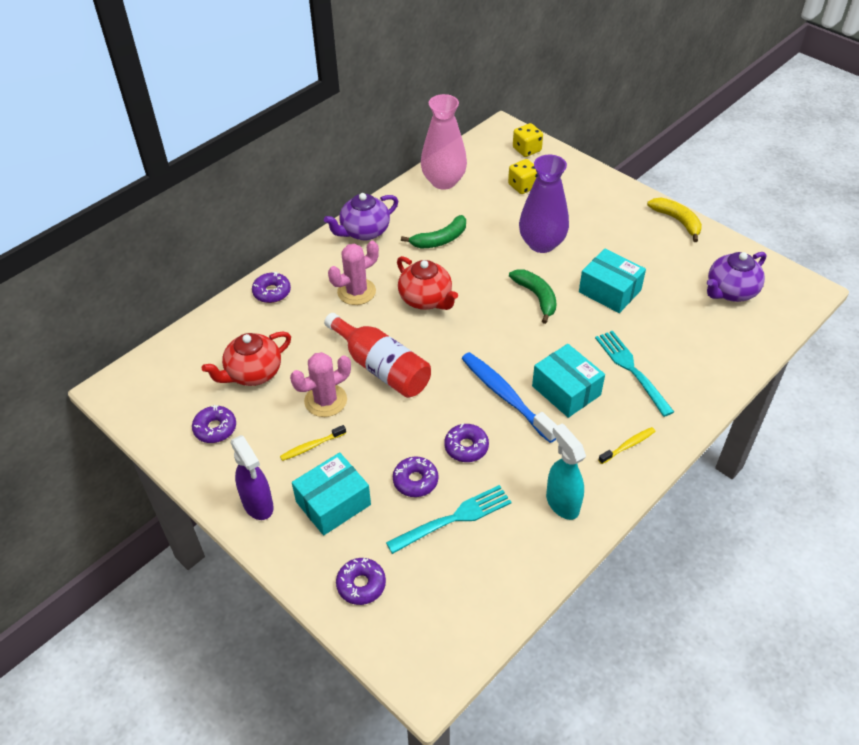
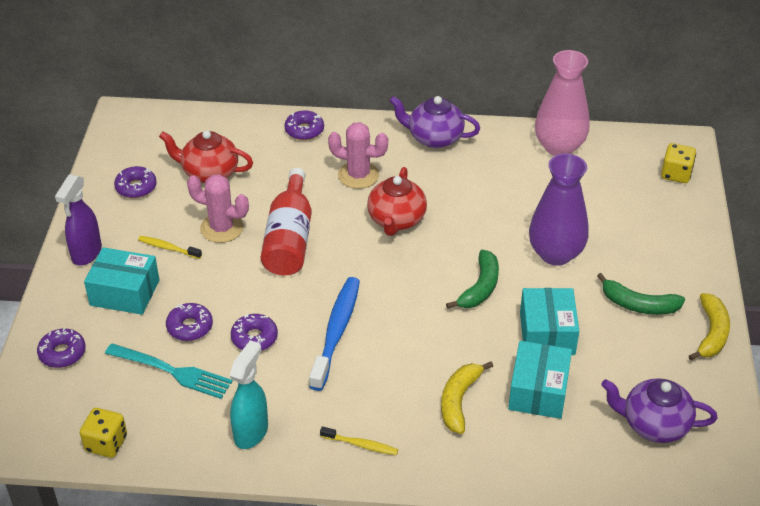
camera: 50 degrees right, 5 degrees down
green banana [401,215,466,249] -> green banana moved to [597,273,685,315]
yellow dice [508,159,538,194] -> yellow dice moved to [80,408,127,458]
turquoise box [532,344,605,418] -> turquoise box moved to [508,341,572,419]
turquoise fork [595,331,674,417] -> yellow banana [441,361,493,434]

